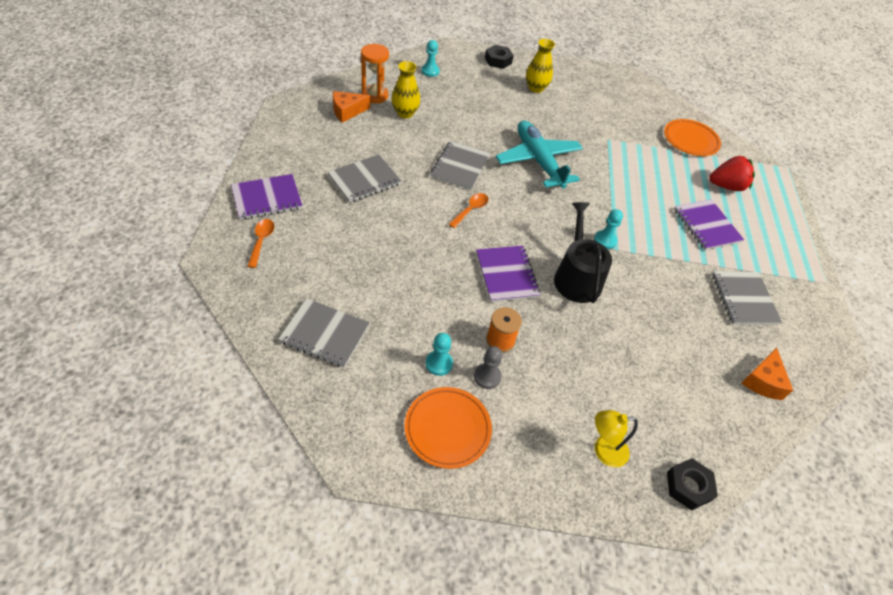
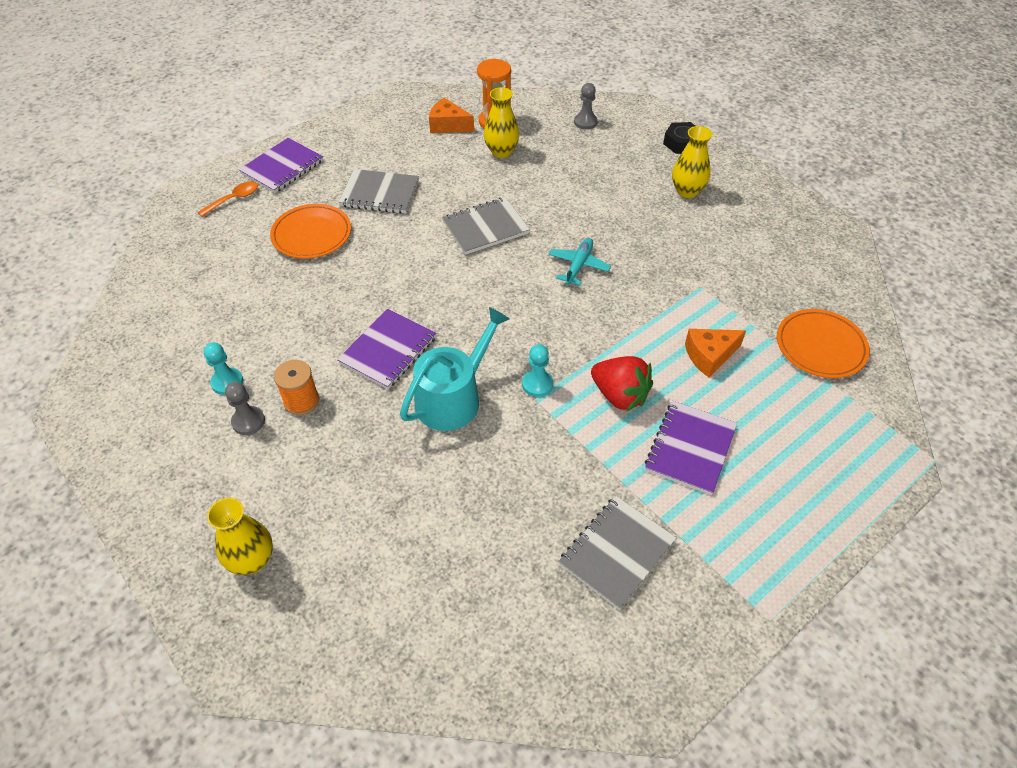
camera: 50 degrees right, 0 degrees up
purple notebook [231,174,302,220] -> purple notebook turned 75 degrees counterclockwise [239,138,323,193]
grey notebook [278,298,370,368] -> none
orange plate [404,387,492,469] -> orange plate moved to [270,204,351,259]
turquoise pawn [421,40,440,77] -> grey pawn [574,83,598,130]
orange spoon [448,193,489,228] -> none
turquoise plane [496,120,583,189] -> turquoise plane [549,238,611,285], size x0.51
black watering can [554,202,612,303] -> turquoise watering can [400,307,509,431]
yellow lamp [595,410,638,467] -> yellow vase [207,497,273,575]
black nut [667,458,718,511] -> none
red strawberry [709,156,755,191] -> red strawberry moved to [591,356,653,412]
orange cheese [741,348,793,400] -> orange cheese moved to [685,329,746,377]

